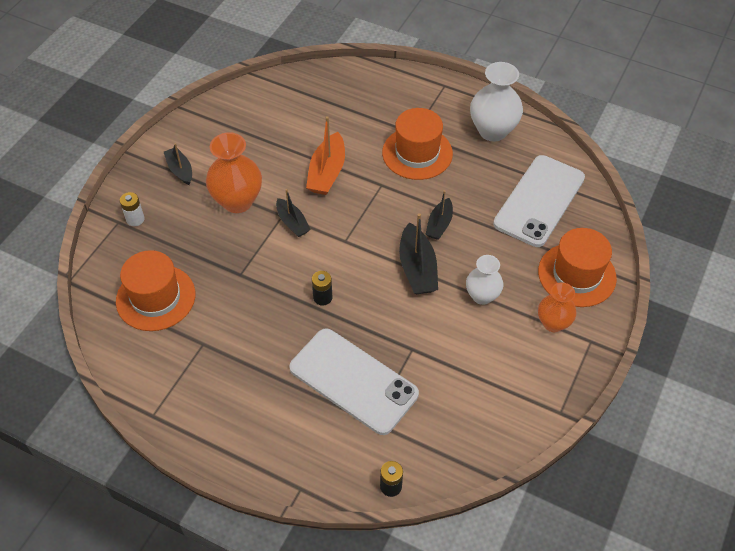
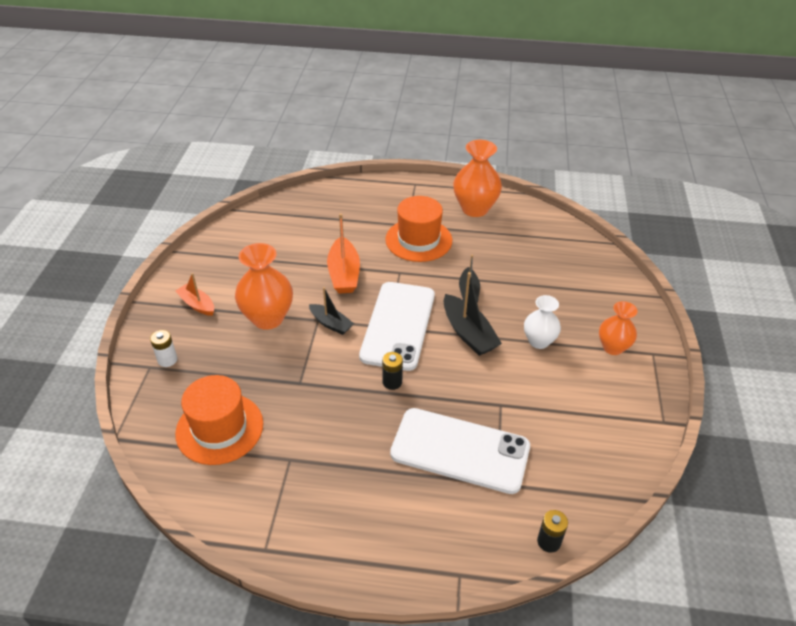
camera: 20 degrees left, 10 degrees down
black boat [164,143,192,185] -> orange boat [175,273,214,316]
white vase [470,62,523,142] -> orange vase [453,140,502,217]
white phone [493,155,585,247] -> white phone moved to [359,282,435,371]
orange hat [538,228,617,307] -> none

